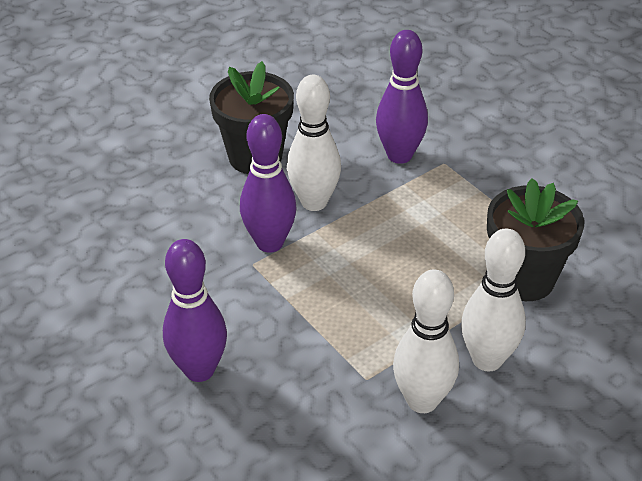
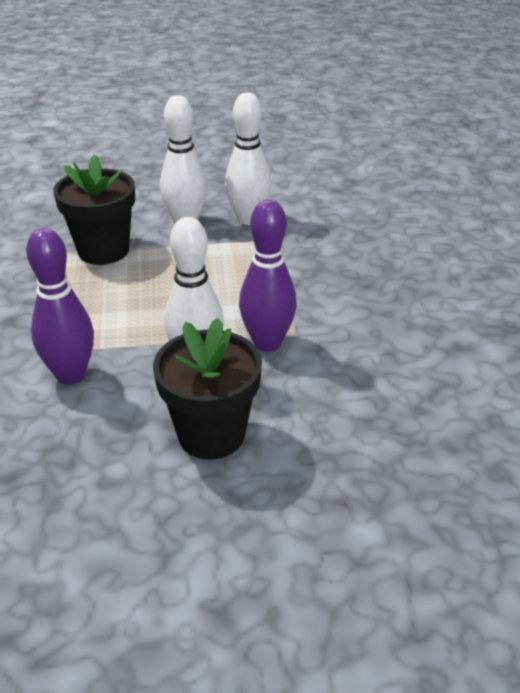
camera: 150 degrees left, 5 degrees down
purple bowling pin [163,239,227,382] -> none

